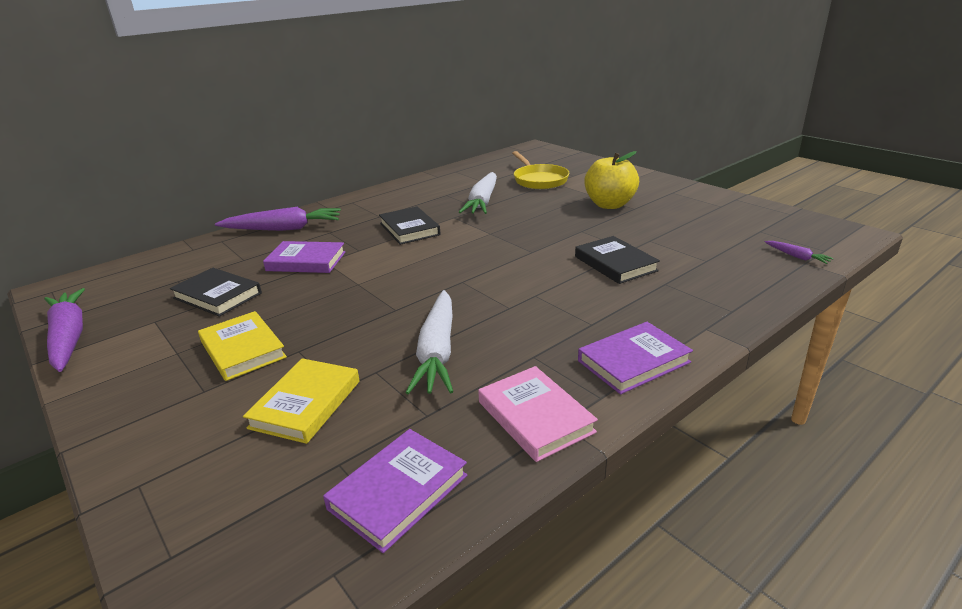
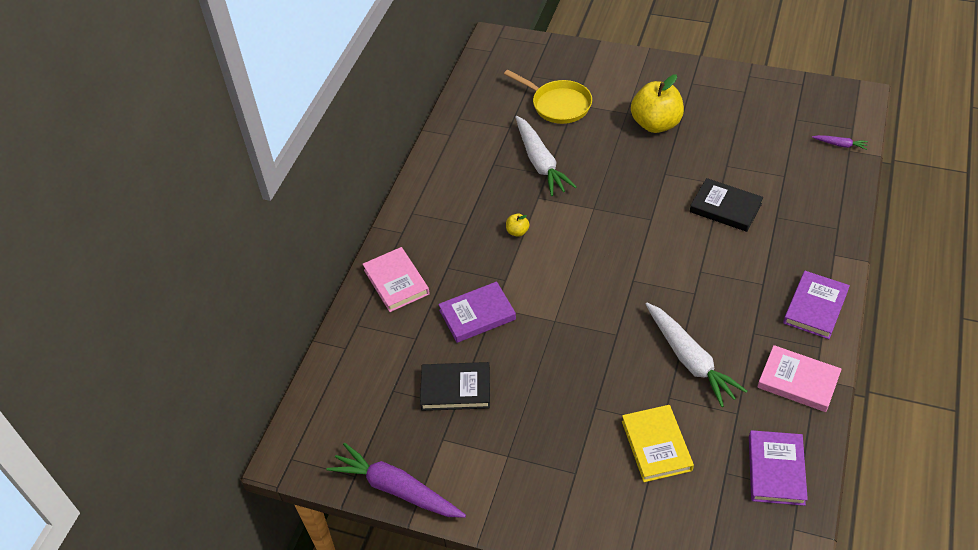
camera: 30 degrees left, 20 degrees up
yellow book [198,311,287,381] -> none
purple carrot [215,207,341,231] -> pink book [363,247,430,312]
black book [379,206,441,245] -> yellow apple [506,214,530,237]

